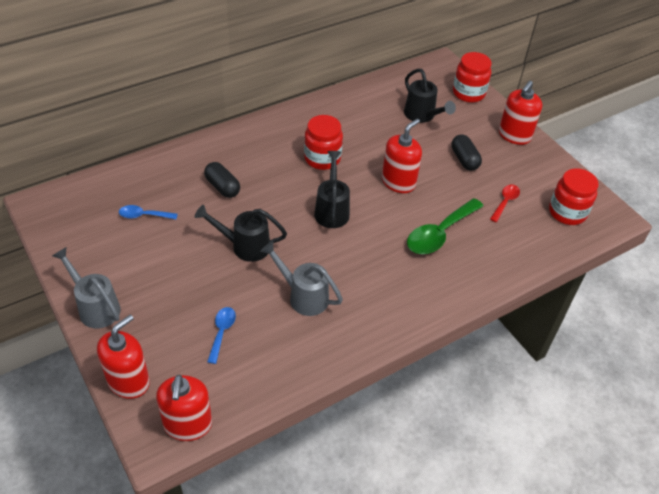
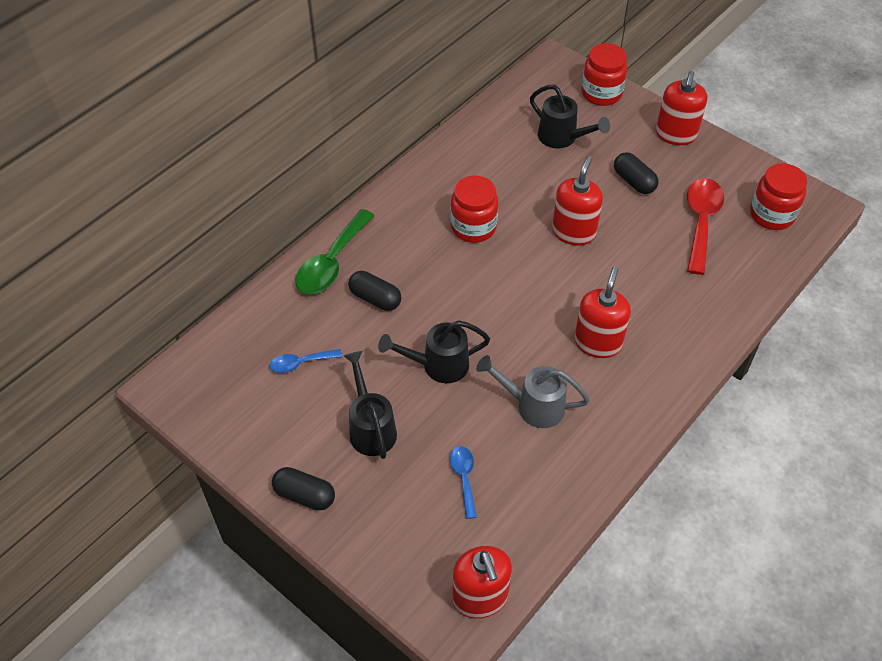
camera: 15 degrees left, 5 degrees up
grey watering can [52,247,121,328] -> black capsule [272,467,335,510]
red soap dispenser [97,315,150,399] -> red soap dispenser moved to [574,267,631,358]
black watering can [314,151,350,228] -> black watering can moved to [344,351,397,459]
green spoon [407,198,483,254] -> green spoon moved to [295,209,375,294]
red spoon [490,185,520,222] -> red spoon [687,178,724,275], size x1.84

